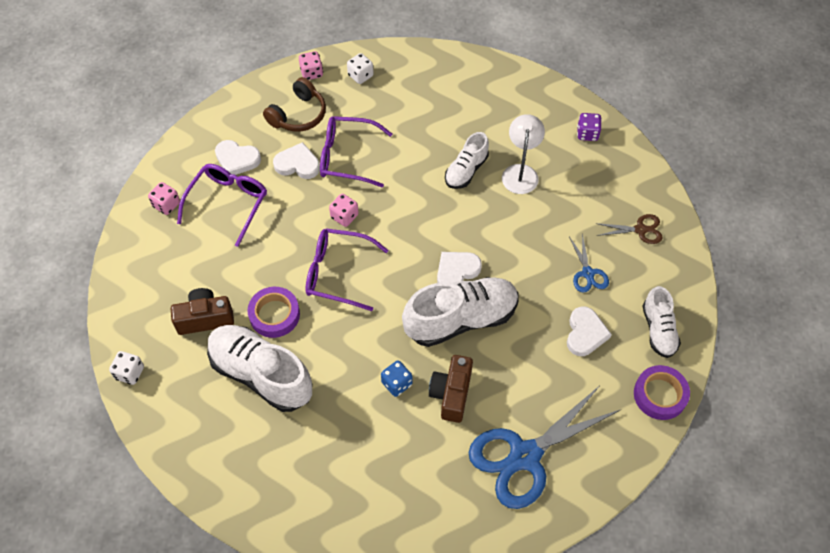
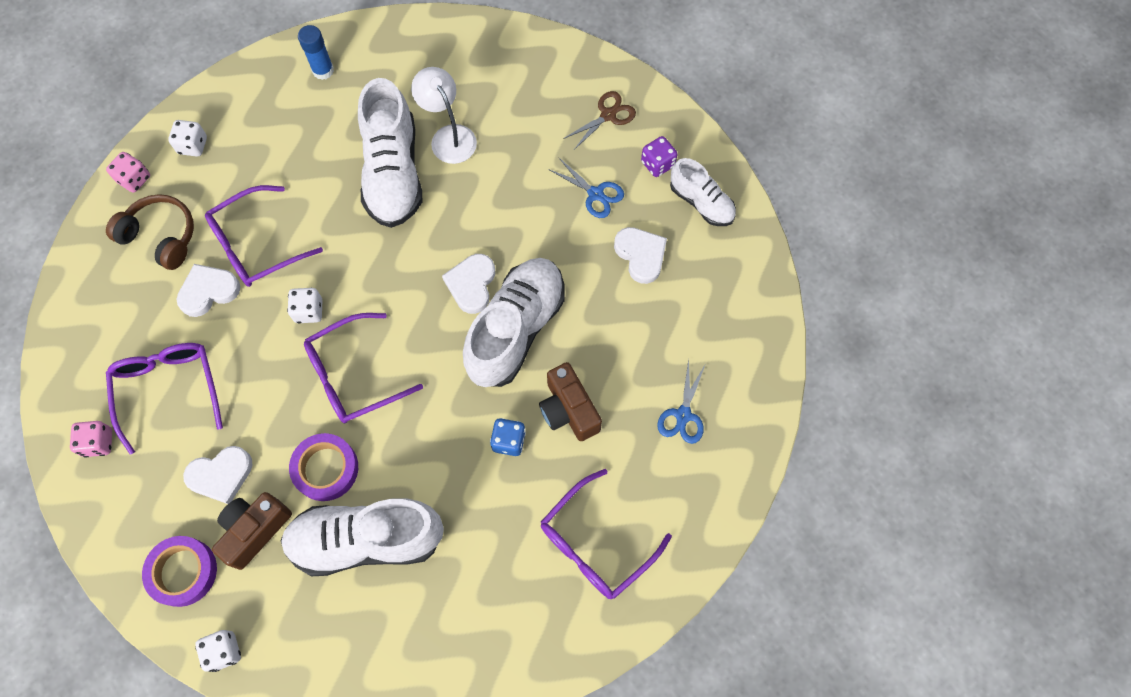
camera: 40 degrees left, 10 degrees up
white heart [215,140,261,175] -> white heart moved to [183,446,252,504]
brown headphones [263,77,326,132] -> brown headphones turned 60 degrees counterclockwise [106,194,194,270]
pink dice [329,194,359,227] -> white dice [287,288,322,324]
white shoe [445,132,489,189] -> white shoe [358,78,422,228], size x1.77
blue scissors [469,386,622,509] -> blue scissors [657,359,705,444], size x0.46
purple dice [577,113,602,141] -> purple dice moved to [641,136,677,177]
purple tape [634,365,690,420] -> purple tape moved to [142,536,217,607]
none -> blue glue stick [298,25,334,80]
none -> purple glasses [541,469,672,599]

